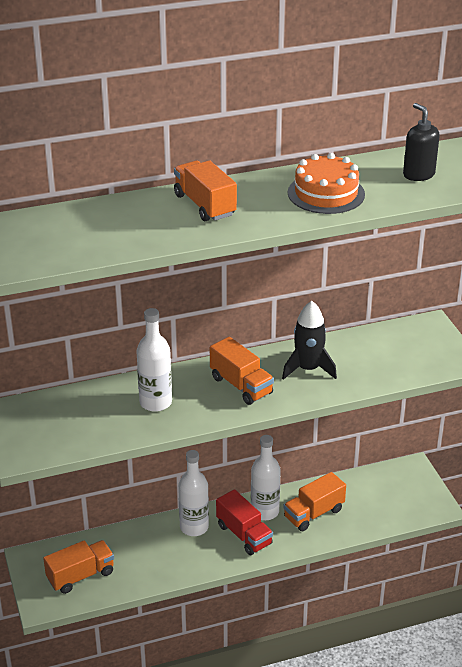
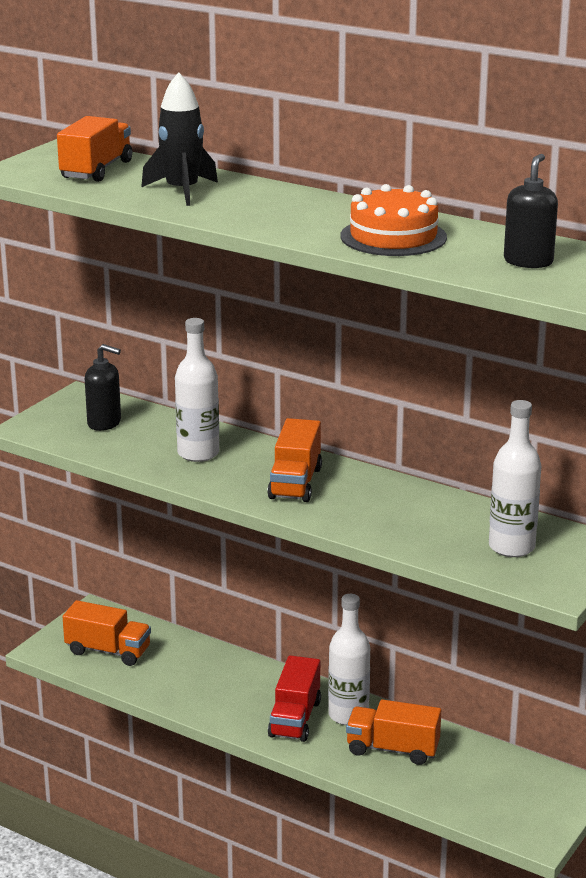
camera: 50 degrees right, 10 degrees down
orange truck [174,160,237,221] -> orange truck moved to [57,116,132,182]
white bottle [178,450,209,536] -> white bottle moved to [489,400,541,557]
black rocket [282,301,337,380] -> black rocket moved to [141,72,218,206]
none -> black soap dispenser [85,344,121,431]

